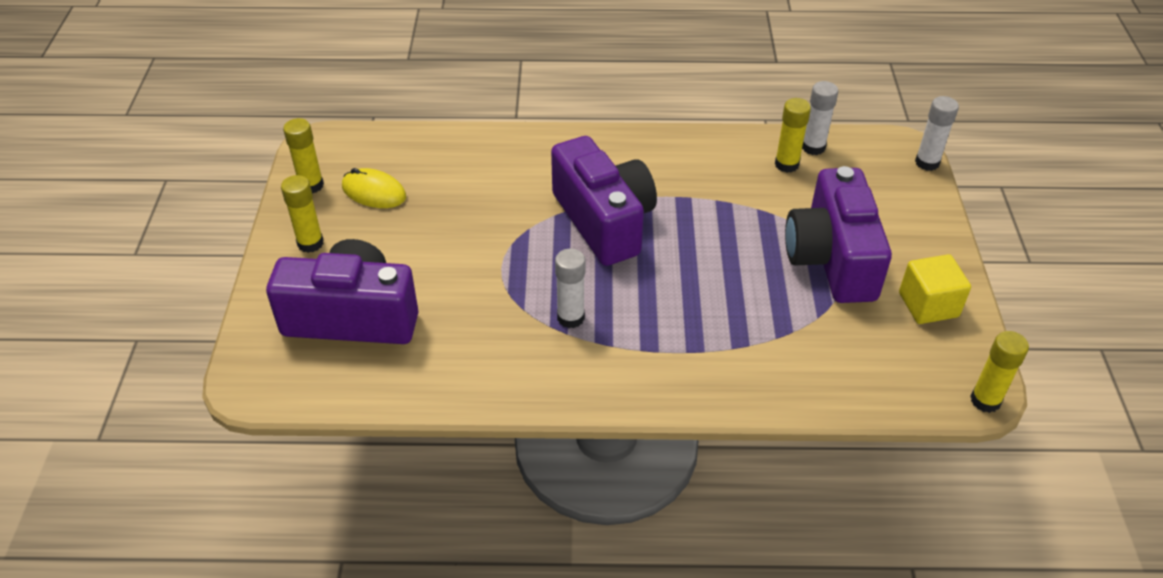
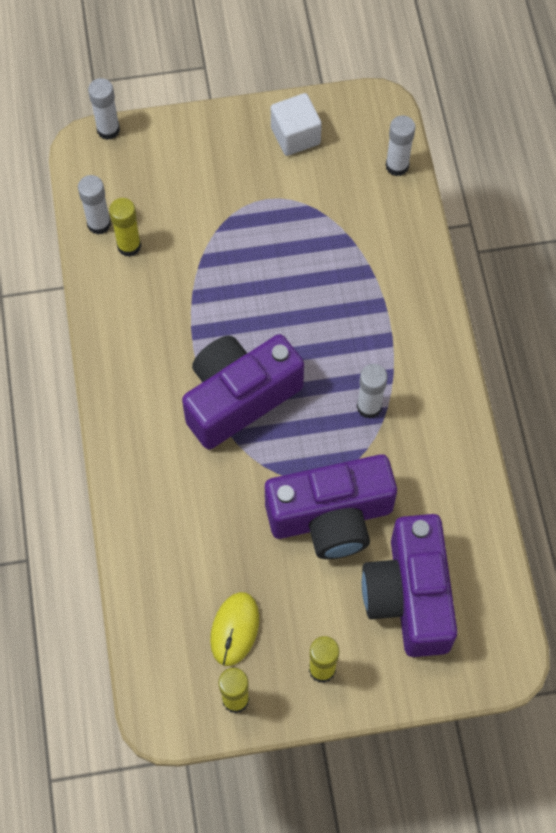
camera: 100 degrees left, 20 degrees up
purple camera [785,166,892,303] -> purple camera moved to [265,454,397,559]
yellow cube [899,254,971,324] -> white cube [271,93,322,156]
yellow glue stick [970,331,1029,413] -> none
none -> white glue stick [386,115,415,176]

